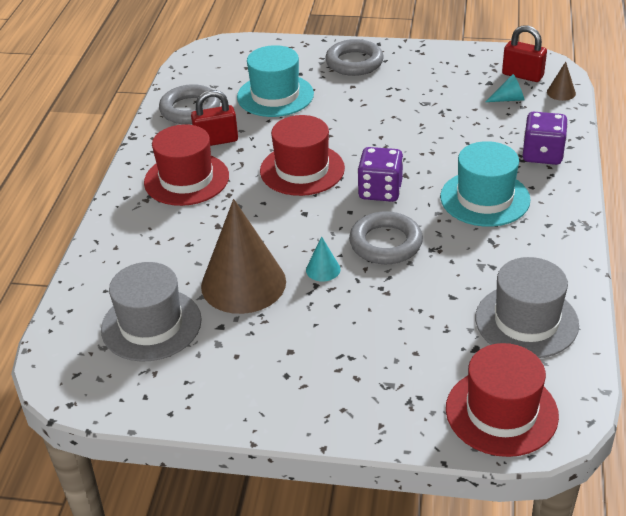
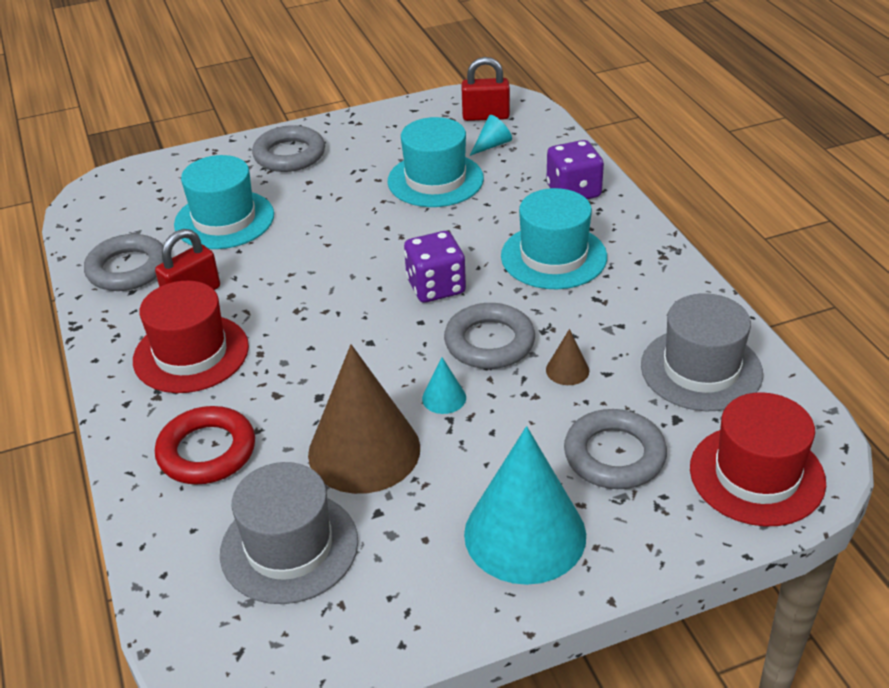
camera: 30 degrees left, 0 degrees up
red hat [260,115,345,196] -> none
brown cone [547,62,576,101] -> brown cone moved to [546,329,589,385]
none -> red ring [155,406,255,485]
none -> turquoise hat [388,117,484,207]
none -> turquoise cone [464,426,586,585]
none -> grey ring [564,409,667,489]

